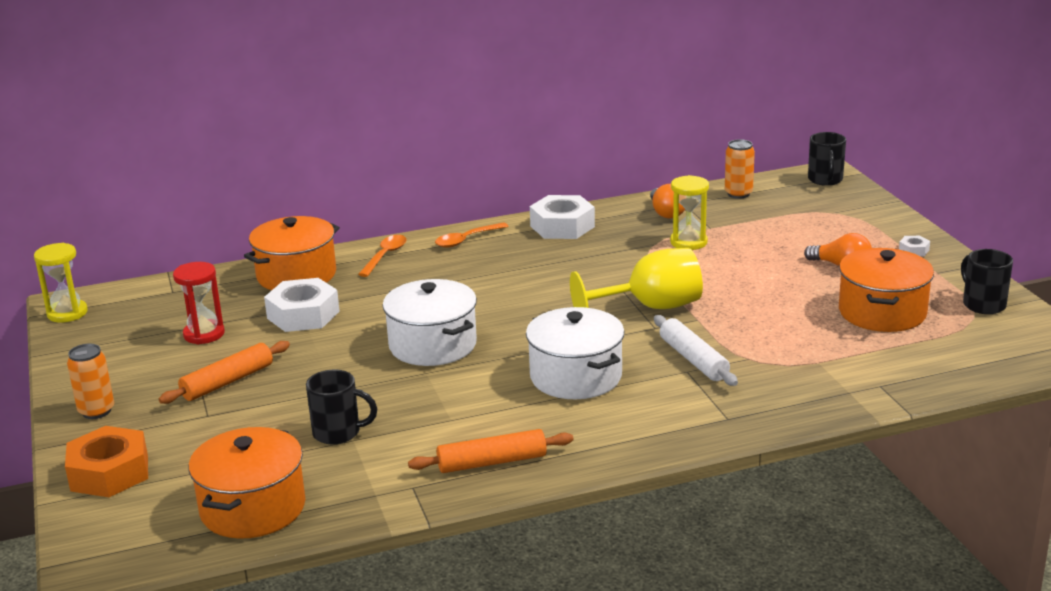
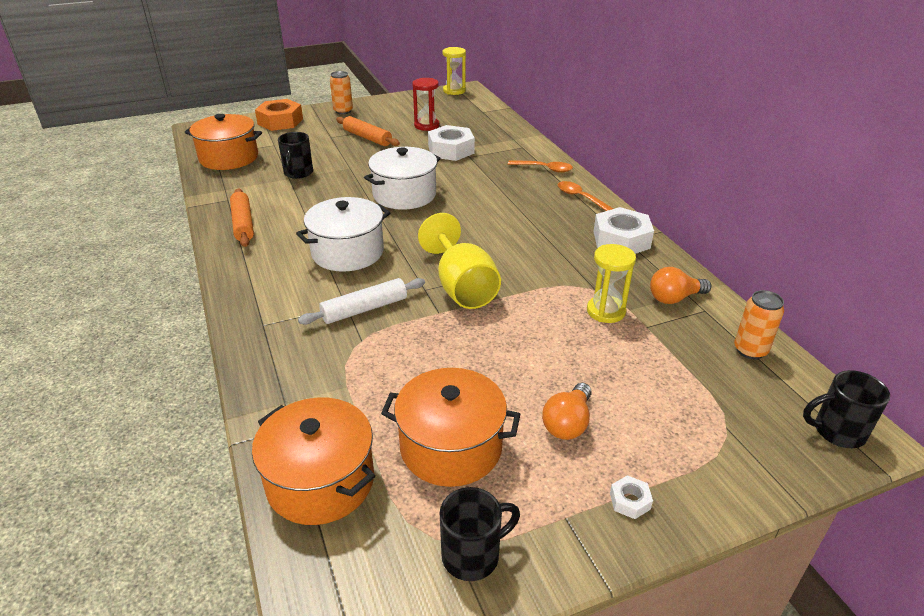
camera: 85 degrees right, 10 degrees up
orange pot [244,216,340,290] -> orange pot moved to [252,398,375,525]

